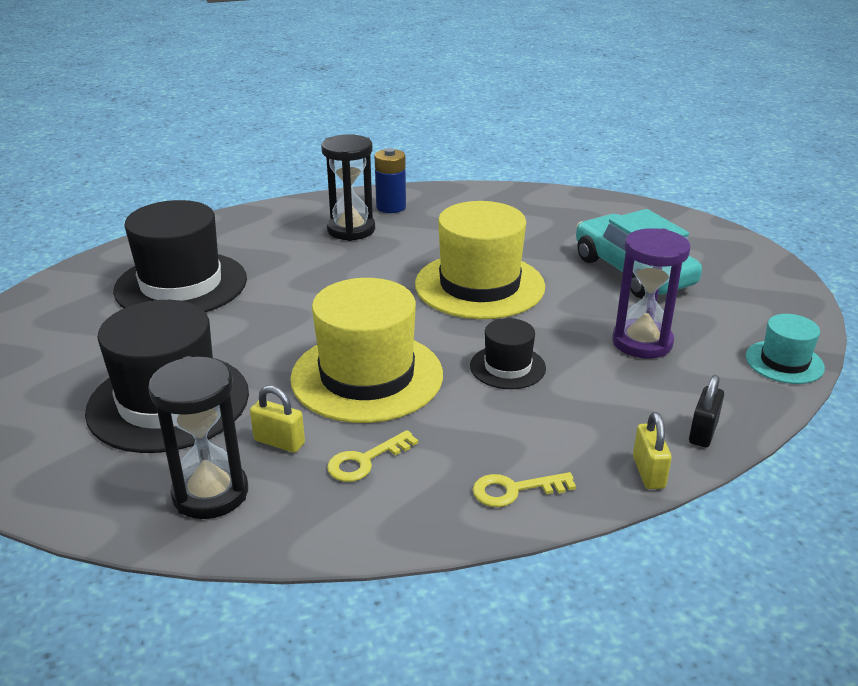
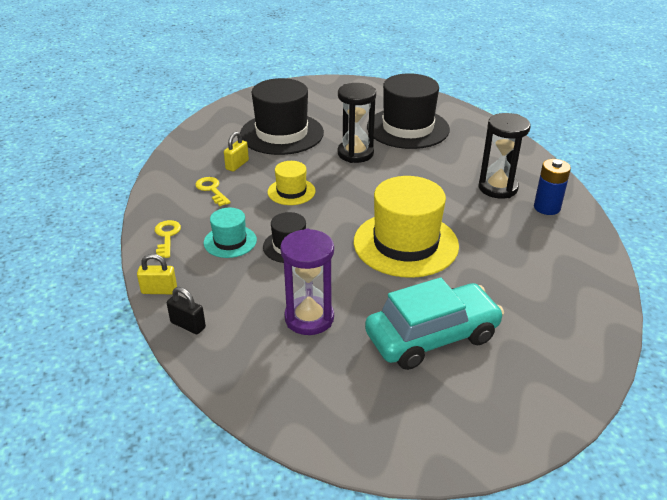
camera: 95 degrees right, 5 degrees up
black hourglass [148,356,248,519] -> black hourglass moved to [338,83,376,163]
yellow hat [290,278,443,423] -> yellow hat [268,161,316,205], size x0.51
turquoise hat [746,314,825,384] -> turquoise hat moved to [204,208,257,258]

